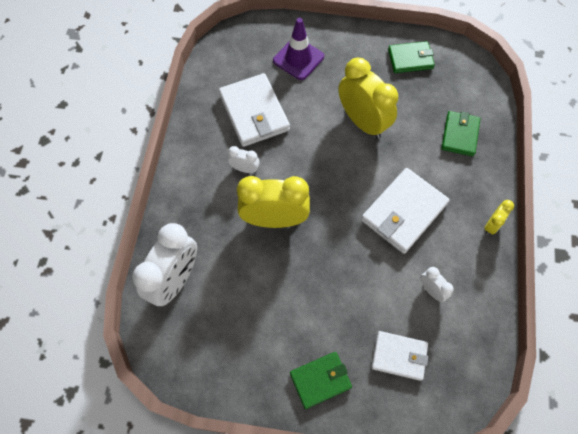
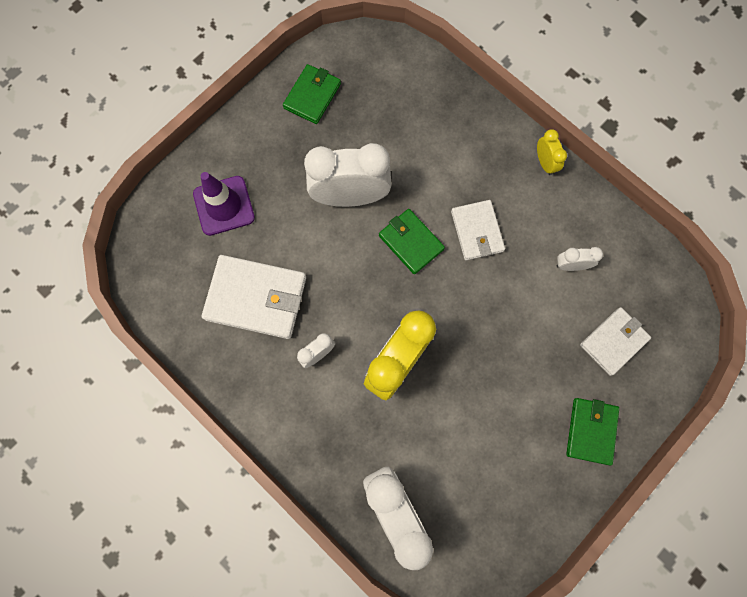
camera: 55 degrees left, 10 degrees up
yellow clock [338,58,398,139] -> white clock [304,143,392,207]
white wallet [361,168,450,254] -> white wallet [451,200,505,260], size x0.62
green wallet [441,111,480,156] -> green wallet moved to [379,209,445,274]

